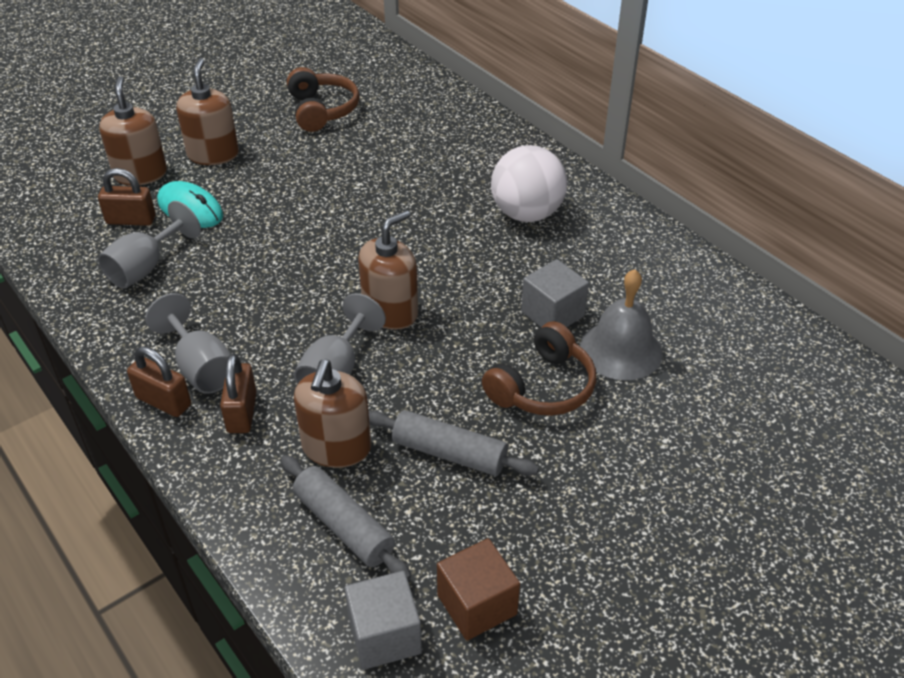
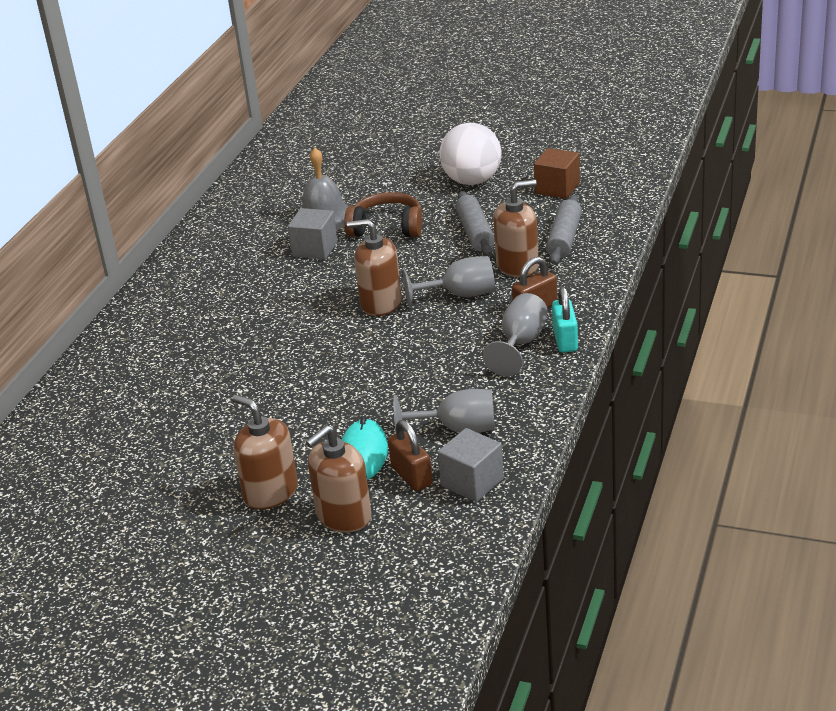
camera: 120 degrees left, 10 degrees down
brown padlock [127,346,191,417] -> turquoise padlock [552,287,578,353]
brown soap dispenser [176,58,239,165] -> brown soap dispenser turned 75 degrees clockwise [232,395,298,510]
brown headphones [287,67,359,132] -> none
grey cube [344,571,422,670] -> grey cube moved to [438,428,504,502]
white ball [491,145,567,222] -> white ball moved to [439,123,502,185]

